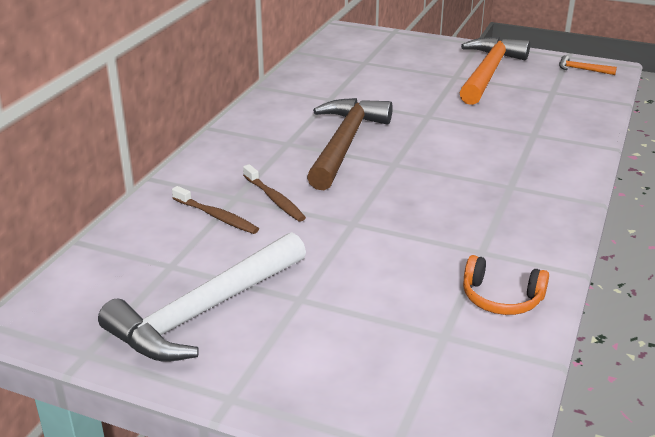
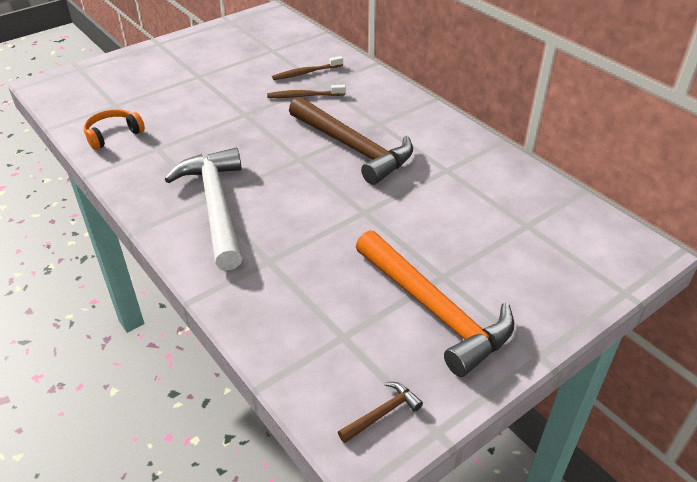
camera: 120 degrees right, 10 degrees up
white hammer [98,232,306,362] -> white hammer moved to [165,148,242,271]
orange hammer [559,55,617,75] -> brown hammer [338,382,423,443]

